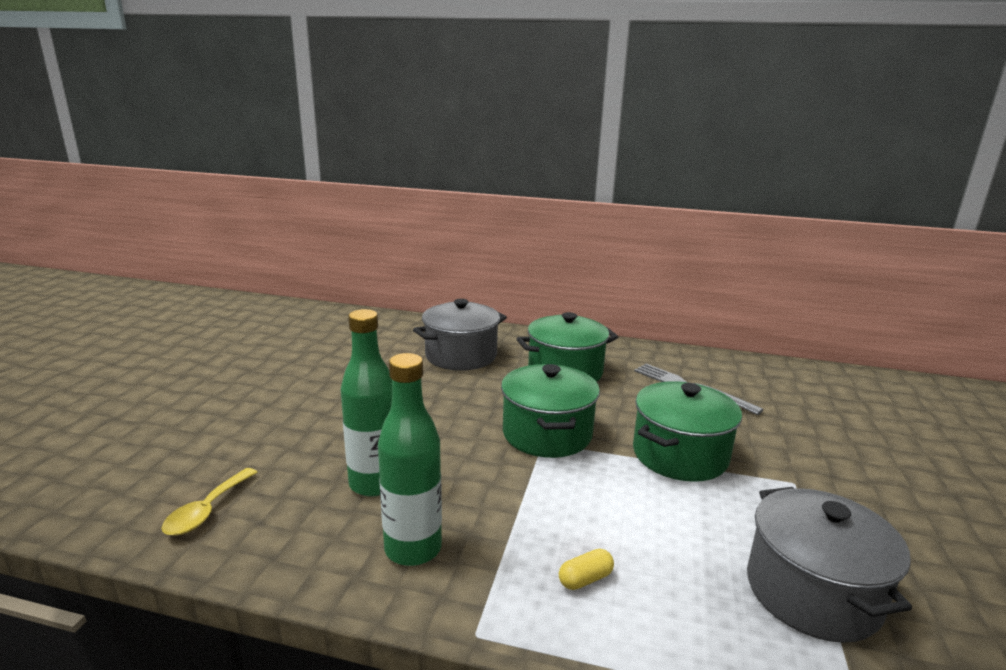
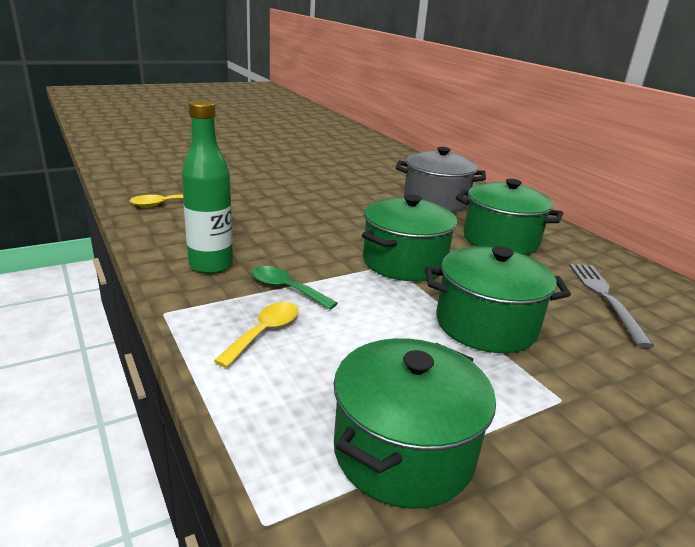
camera: 45 degrees right, 5 degrees up
green bottle [341,309,392,497] -> none
yellow capsule [559,549,614,590] -> yellow spoon [214,302,298,368]
grey pot [747,487,912,643] -> green pot [333,338,496,509]
none -> green spoon [251,266,338,310]

